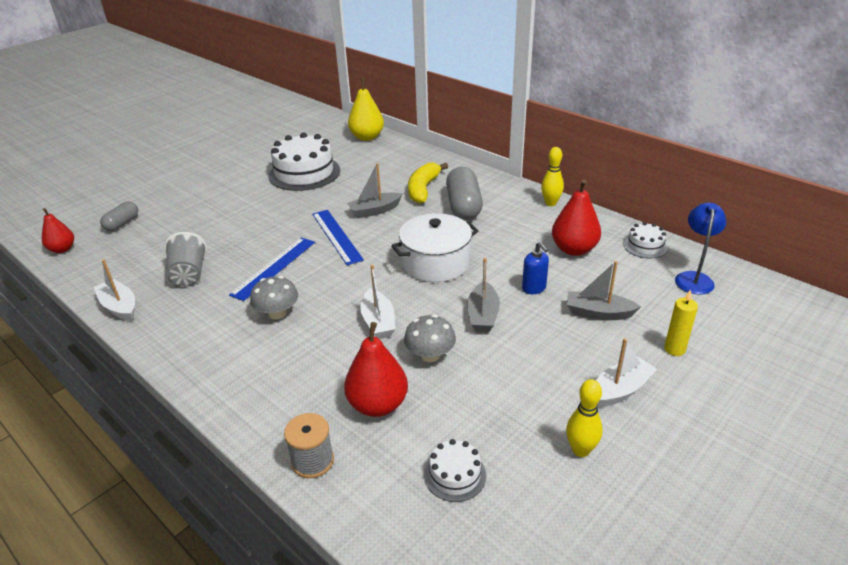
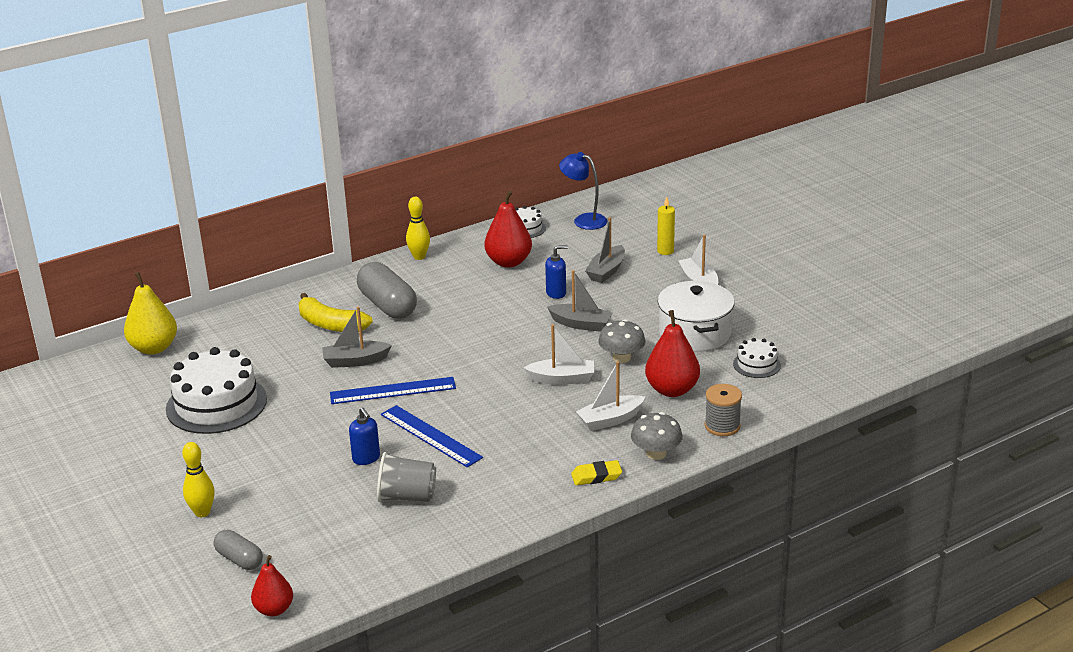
camera: 75 degrees left, 5 degrees down
white boat [94,259,135,321] -> white boat moved to [576,362,645,431]
grey mushroom [250,276,298,319] -> grey mushroom moved to [631,412,683,460]
grey boat [347,163,402,218] -> grey boat turned 90 degrees clockwise [322,306,392,368]
white pot [391,213,478,282] -> white pot moved to [658,281,735,352]
grey capsule [446,167,483,220] -> grey capsule turned 45 degrees clockwise [357,262,417,319]
yellow bowling pin [566,379,603,457] -> yellow bowling pin moved to [182,442,215,517]
none -> blue soap dispenser [349,407,380,465]
none -> yellow eraser [571,460,622,485]

